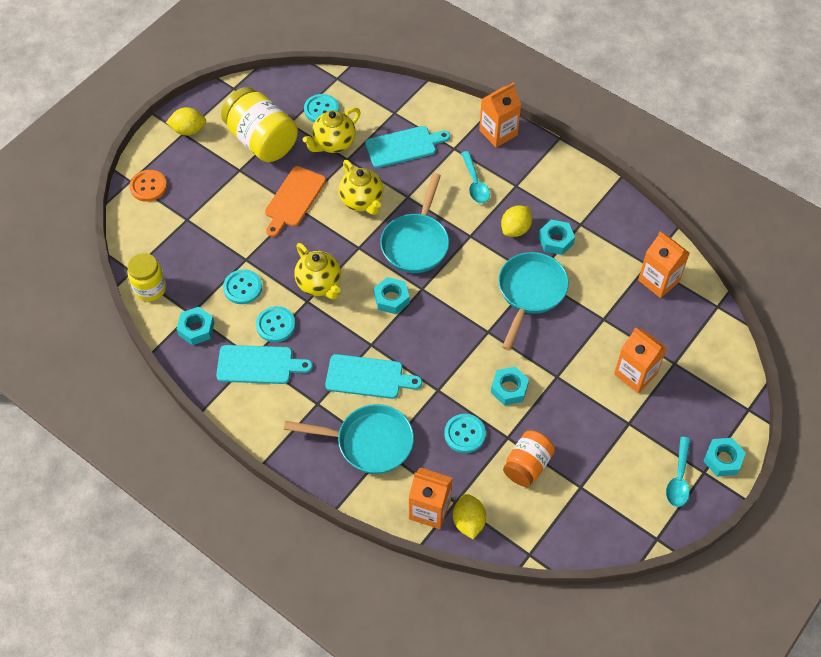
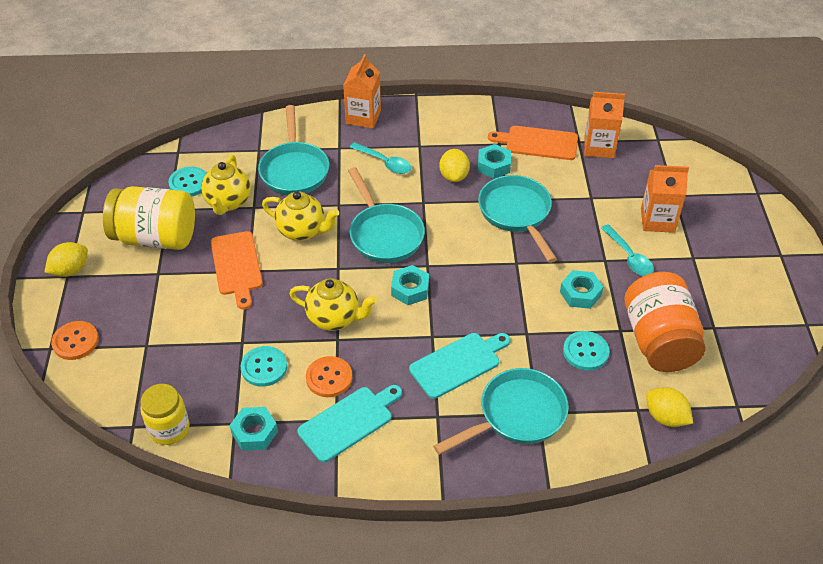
camera: 40 degrees left, 10 degrees down
turquoise button [256,306,295,342] -> orange button [306,356,352,397]
turquoise cutting board [365,126,450,168] -> turquoise pan [258,105,329,195]
orange carton [408,467,452,529] -> none
orange jar [503,430,555,487] -> orange jar [624,272,706,372], size x1.64
turquoise spoon [666,437,691,507] -> turquoise spoon moved to [601,224,654,276]
turquoise nut [703,438,746,476] -> none
none -> orange cutting board [488,126,578,160]

